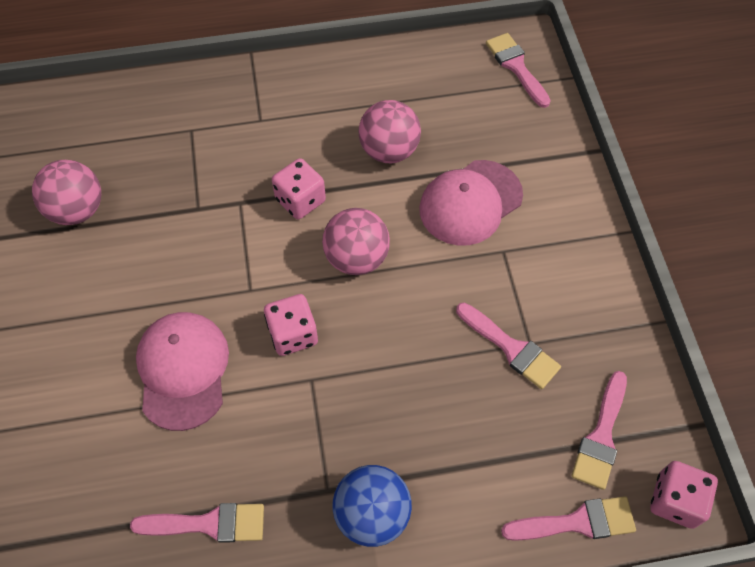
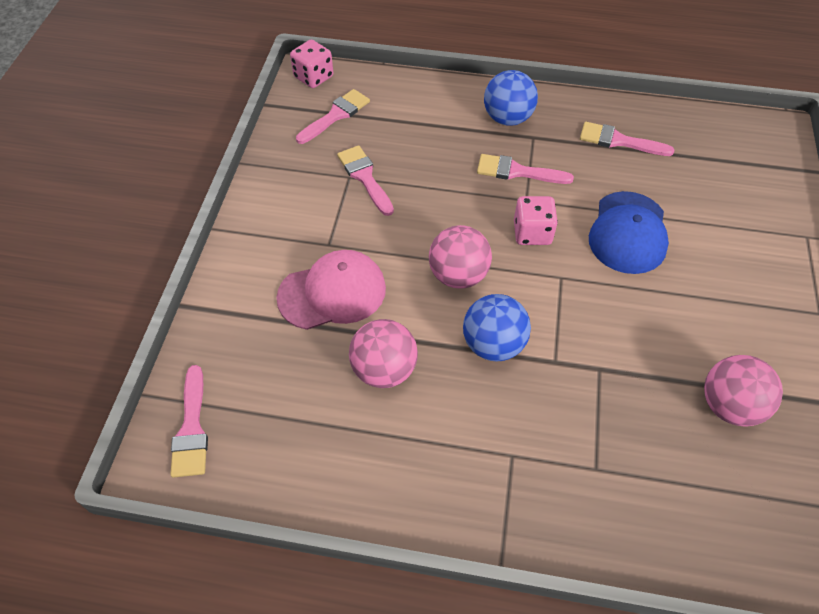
camera: 160 degrees left, 5 degrees down
pink cap [136,312,229,431] -> blue cap [589,191,669,274]
pink dice [272,158,326,219] -> blue ball [463,294,531,362]
pink brush [501,496,636,541] -> pink brush moved to [477,154,574,184]

